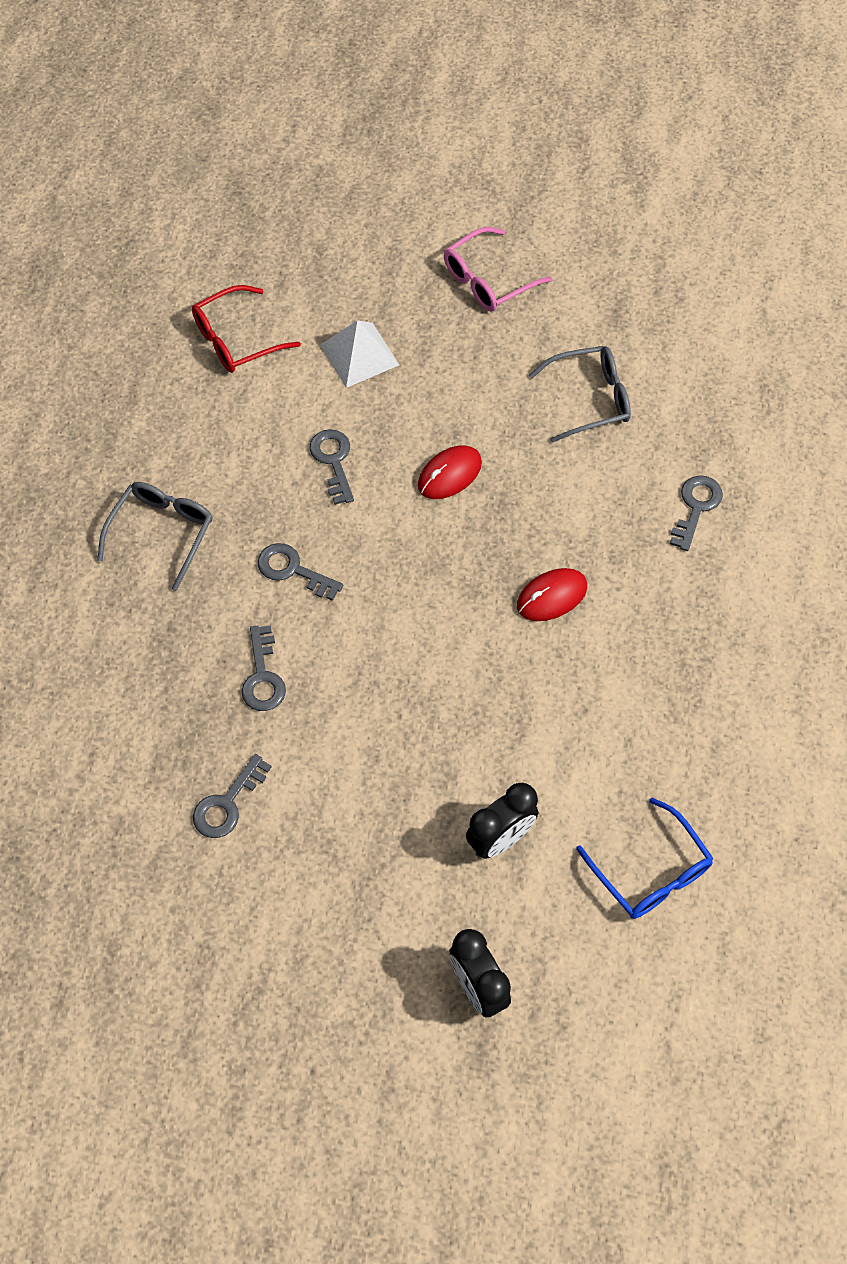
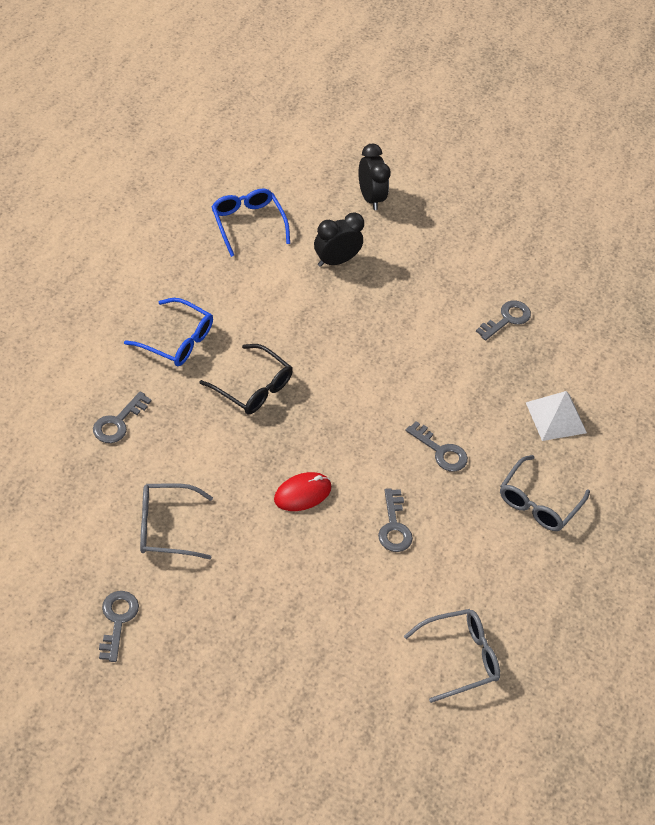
camera: 175 degrees left, 10 degrees down
red glasses [192,285,301,373] -> grey glasses [404,609,500,703]
grey key [242,625,286,711] -> grey key moved to [99,591,139,662]
white pyramid [320,320,399,388] -> white pyramid moved to [526,391,587,441]
pink glasses [444,227,552,311] -> none
red mouse [517,568,587,621] -> black glasses [199,344,293,415]
none -> blue glasses [124,298,213,366]

